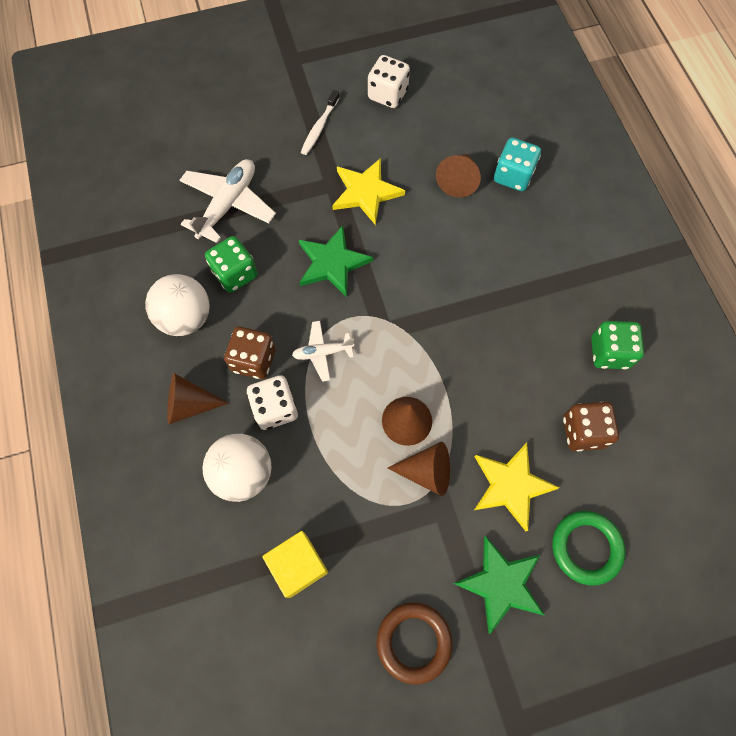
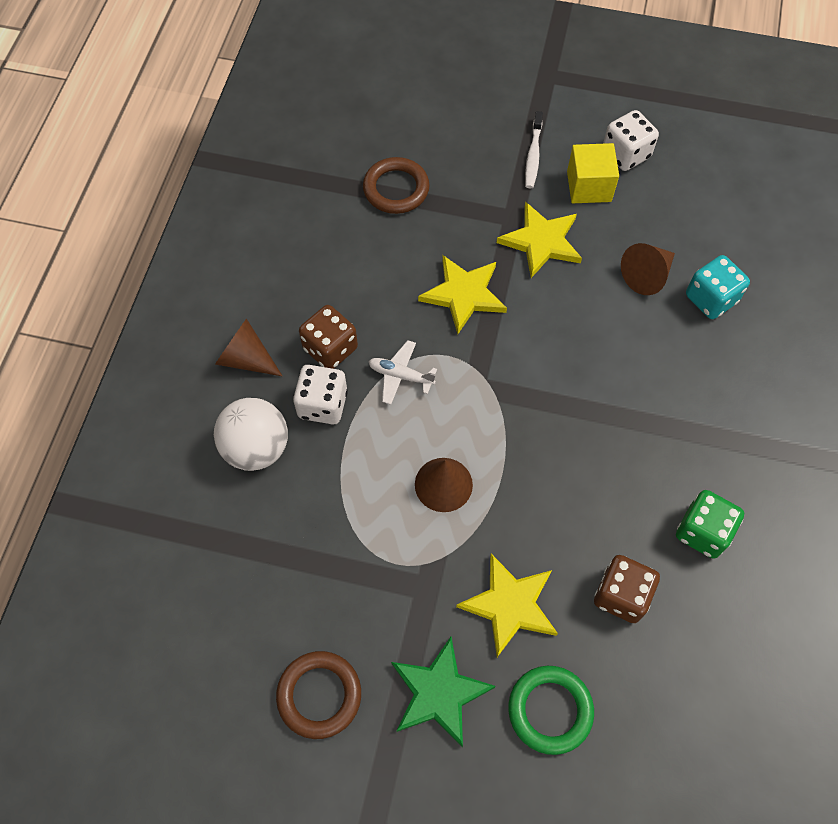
camera: 30 degrees right, 5 degrees down
white ball [145,274,210,336] -> none
white plane [180,159,276,243] -> brown ring [363,157,429,214]
green dice [205,236,258,293] -> none
yellow cube [262,531,328,598] -> yellow cube moved to [567,143,619,203]
green star [299,226,373,297] -> yellow star [418,255,507,334]
white toothbrush [301,90,339,155] -> white toothbrush turned 45 degrees counterclockwise [525,111,543,189]
brown cone [387,442,450,496] -> none

